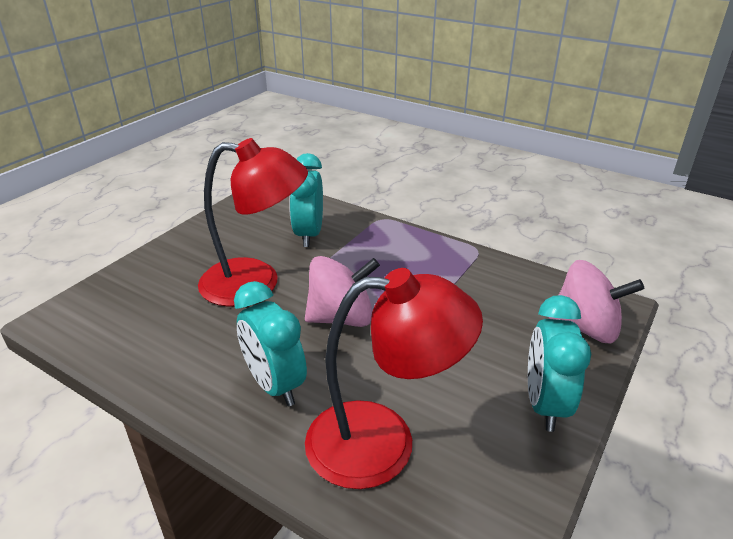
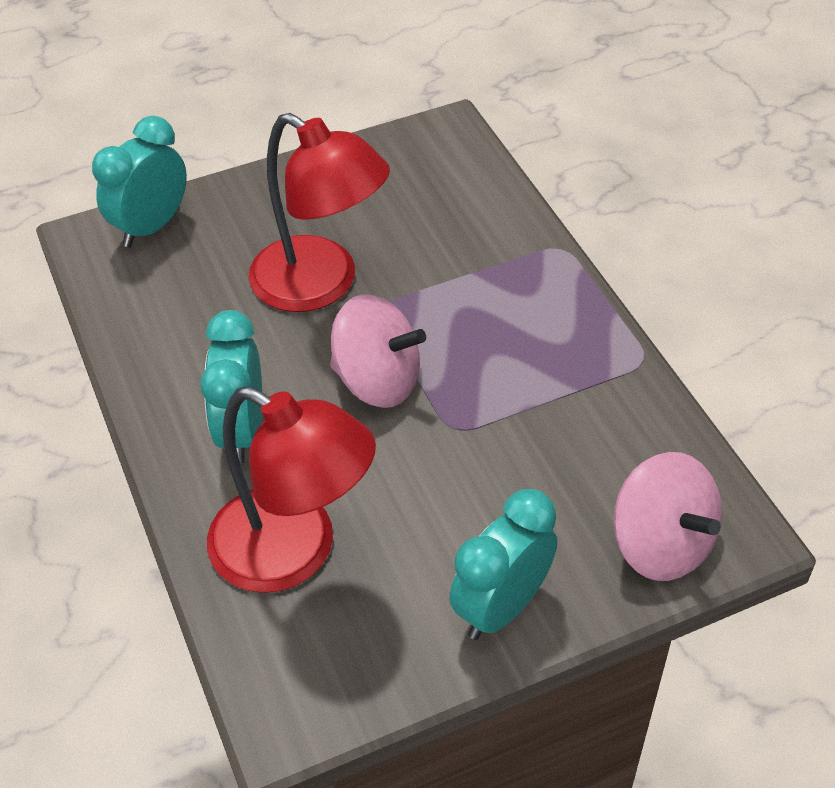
camera: 35 degrees right, 15 degrees up
turquoise clock [289,153,323,247] -> turquoise clock moved to [92,116,187,247]

